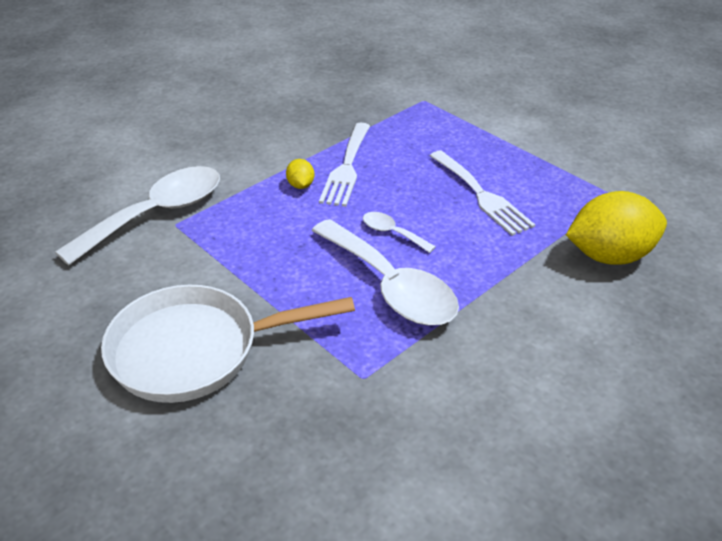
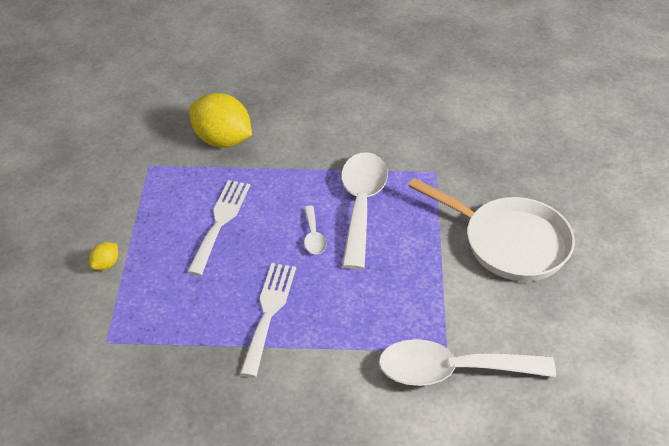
camera: 135 degrees left, 5 degrees up
yellow lemon [286,159,314,189] -> yellow lemon moved to [89,242,118,270]
white fork [319,123,370,207] -> white fork turned 45 degrees counterclockwise [240,263,296,378]

